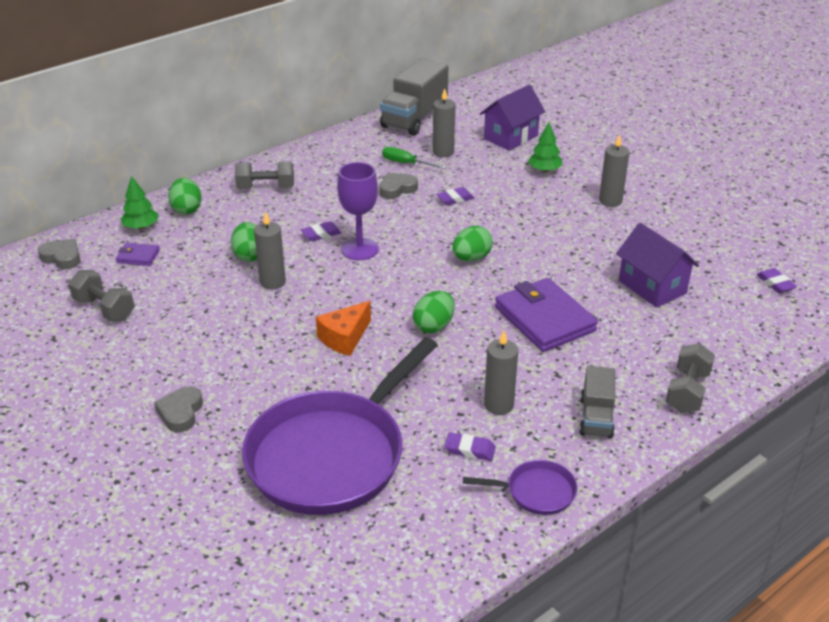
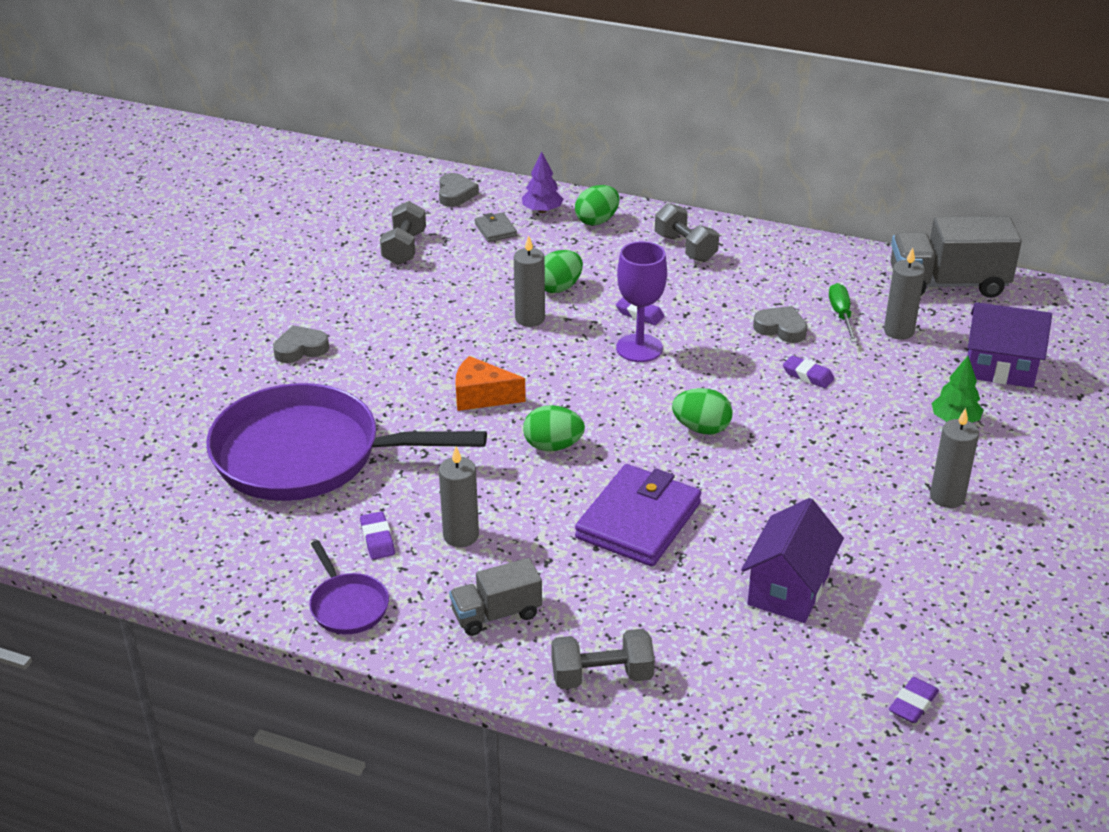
camera: 60 degrees right, 0 degrees up
purple wallet [116,243,160,266] -> grey wallet [475,212,517,242]
green tree [121,176,158,229] -> purple tree [522,152,563,213]

